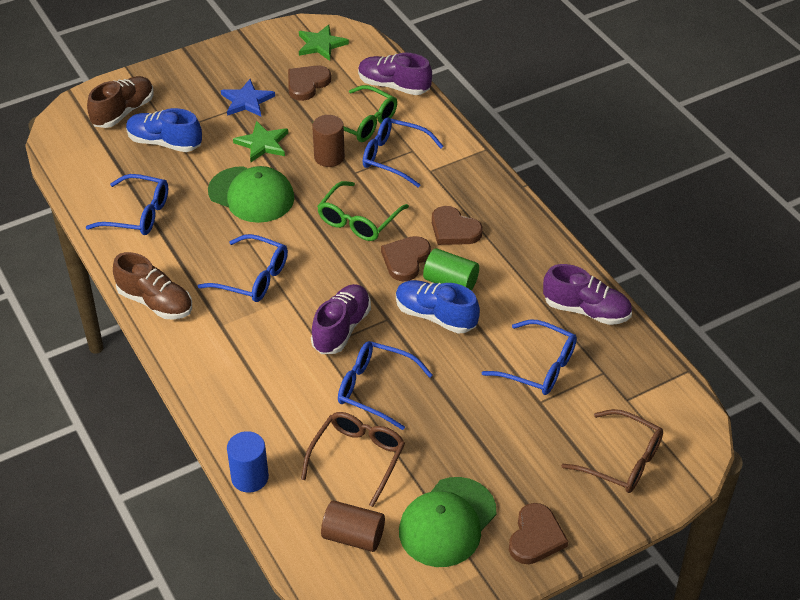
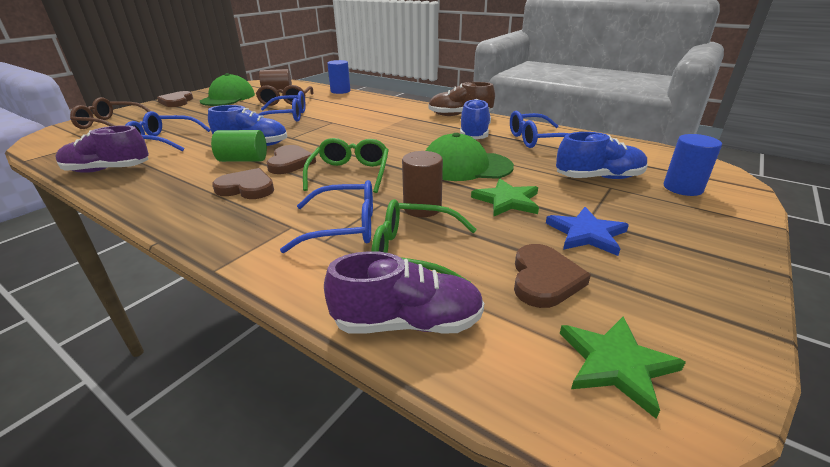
camera: 155 degrees right, 15 degrees down
brown shoe [87,76,154,128] -> blue cylinder [664,134,722,196]
blue glasses [198,234,288,302] -> none
purple shoe [311,284,371,354] -> none
none -> blue shoe [460,99,491,139]

